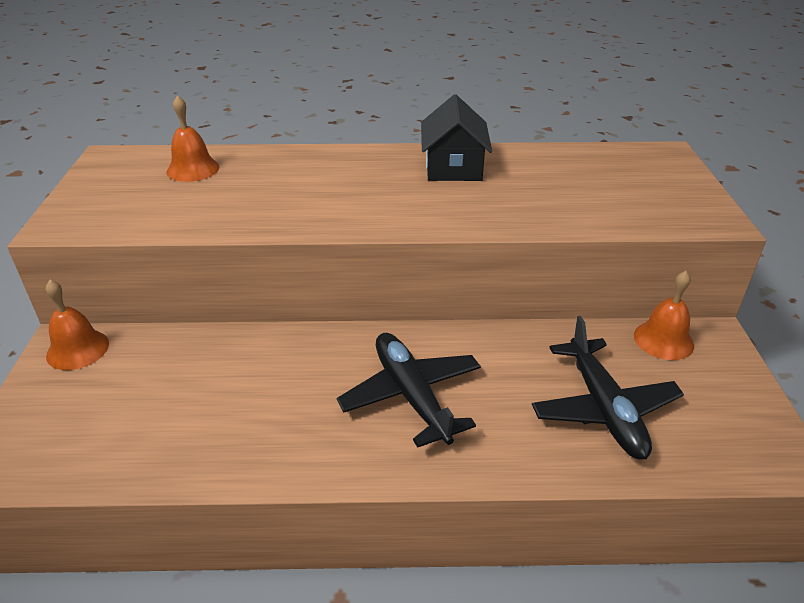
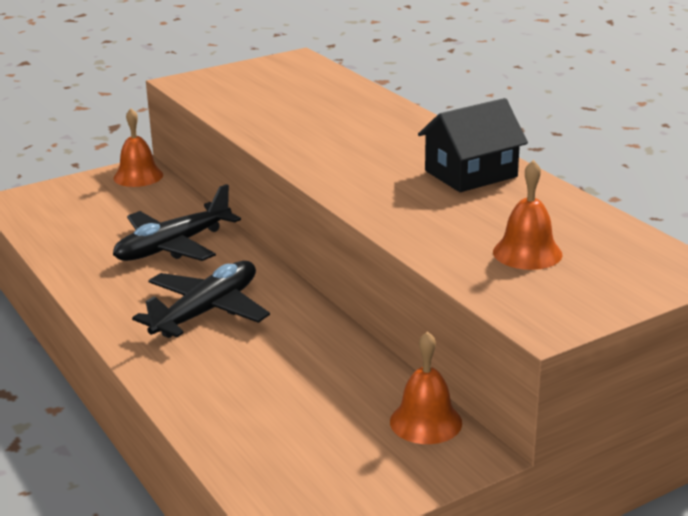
camera: 60 degrees right, 10 degrees down
orange bell [167,95,219,182] -> orange bell moved to [493,160,562,270]
black plane [532,316,684,460] -> black plane moved to [113,184,241,261]

